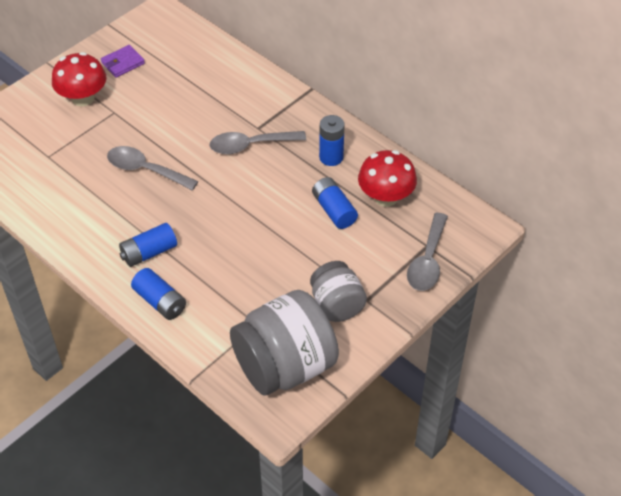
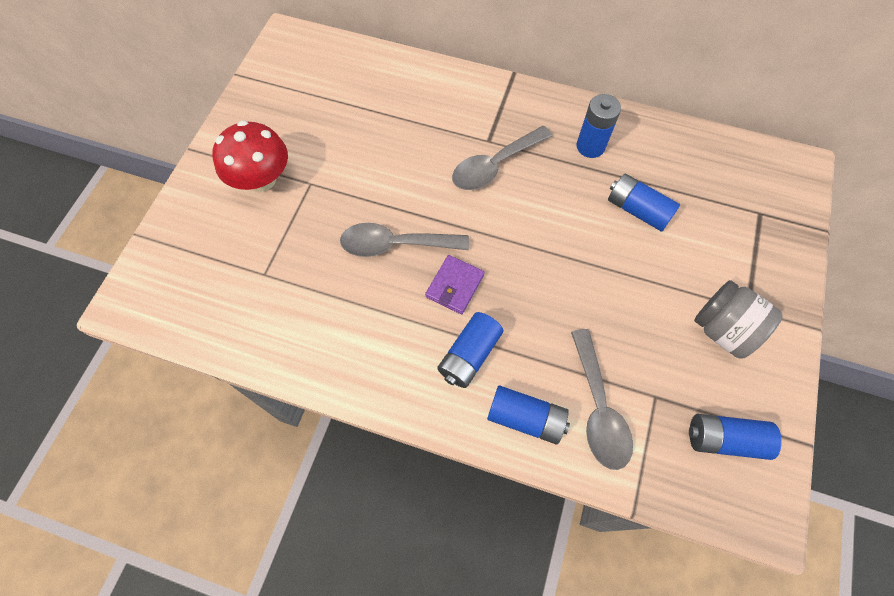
camera: 25 degrees left, 15 degrees up
purple wallet [101,45,145,77] -> purple wallet moved to [425,255,484,314]
grey jar [230,290,339,396] -> blue battery [689,414,782,460]
red mushroom [358,150,417,207] -> none
grey spoon [407,213,448,291] -> grey spoon moved to [571,329,633,470]

